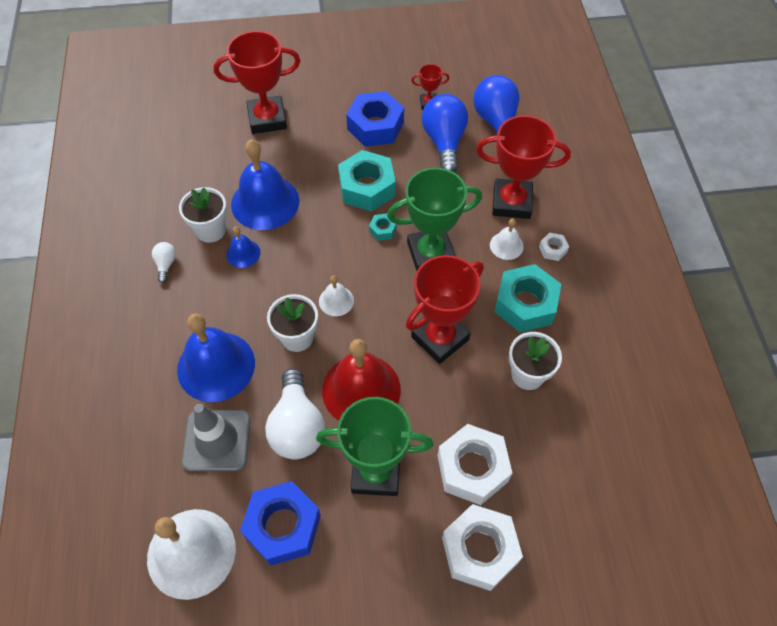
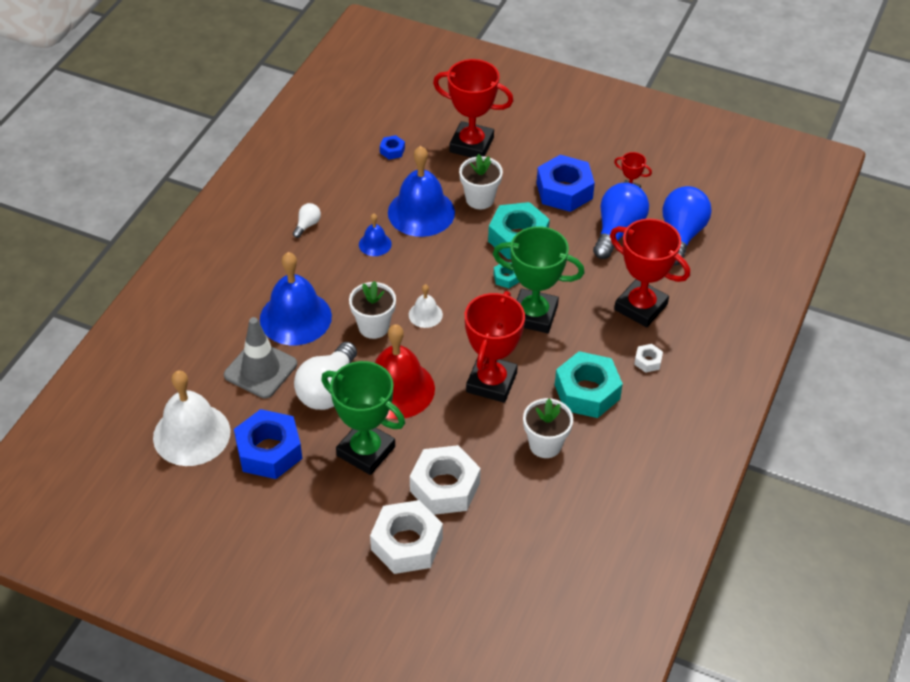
camera: 30 degrees right, 10 degrees down
white flower pot [179,187,227,243] -> white flower pot moved to [459,154,503,209]
red trophy [406,255,484,364] -> red trophy turned 60 degrees counterclockwise [465,291,525,403]
white bell [490,219,524,260] -> none
none -> blue nut [380,135,405,159]

